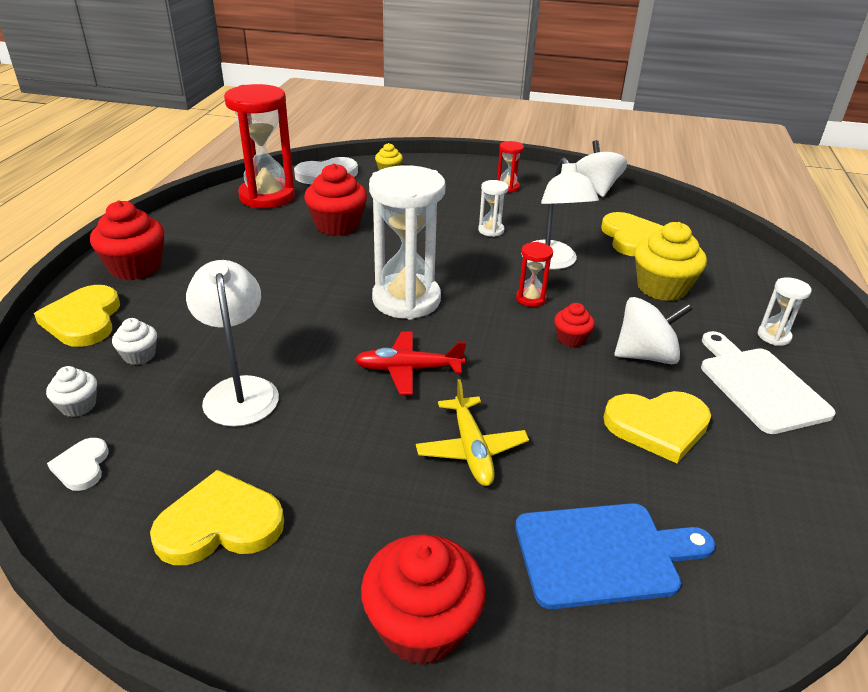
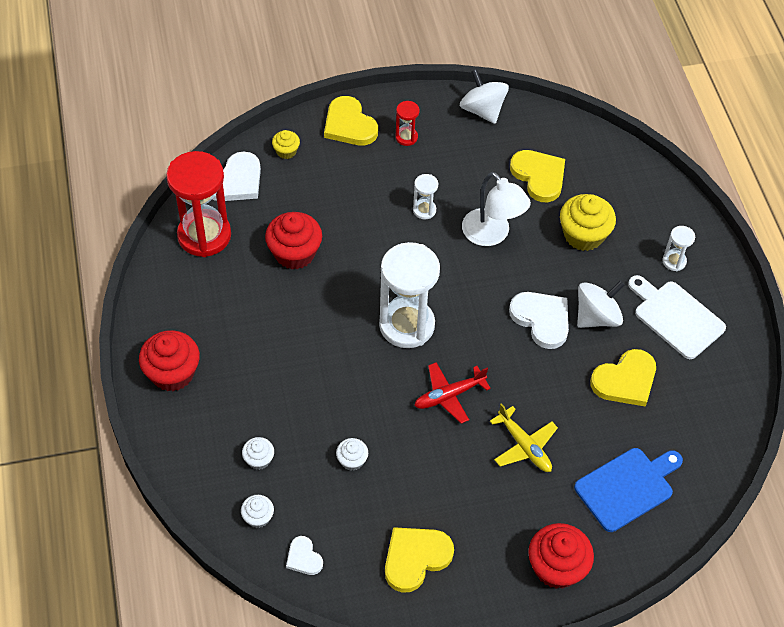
camera: 25 degrees left, 20 degrees up
yellow heart [34,285,120,347] -> yellow heart moved to [324,96,378,146]
white lamp [186,260,279,427] -> white cupcake [336,438,368,471]
red hourglass [516,242,553,307] -> none
red cupcake [554,303,595,347] -> white heart [509,292,569,349]

